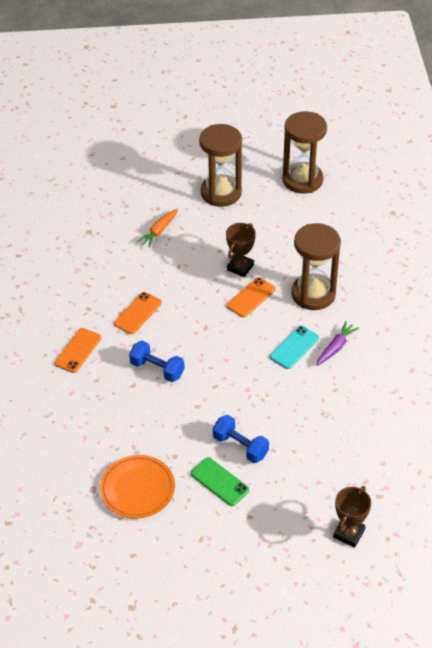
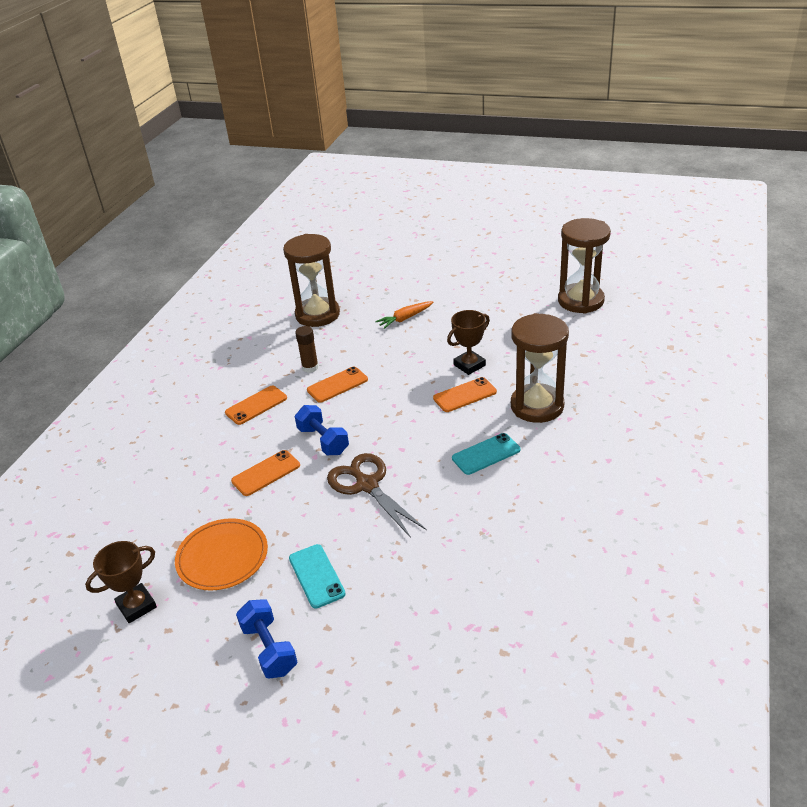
camera: 25 degrees right, 10 degrees down
green phone [191,457,249,506] -> turquoise phone [289,544,346,609]
brown hourglass [199,124,242,207] -> brown hourglass moved to [283,234,340,327]
blue dumbbell [213,415,269,463] -> blue dumbbell moved to [236,599,297,679]
purple carrot [316,321,359,366] -> none
brown trophy [333,486,371,548] -> brown trophy moved to [85,541,157,623]
none -> orange phone [231,450,300,496]
none -> brown glue stick [295,326,319,373]
none -> brown scissors [327,453,426,538]

